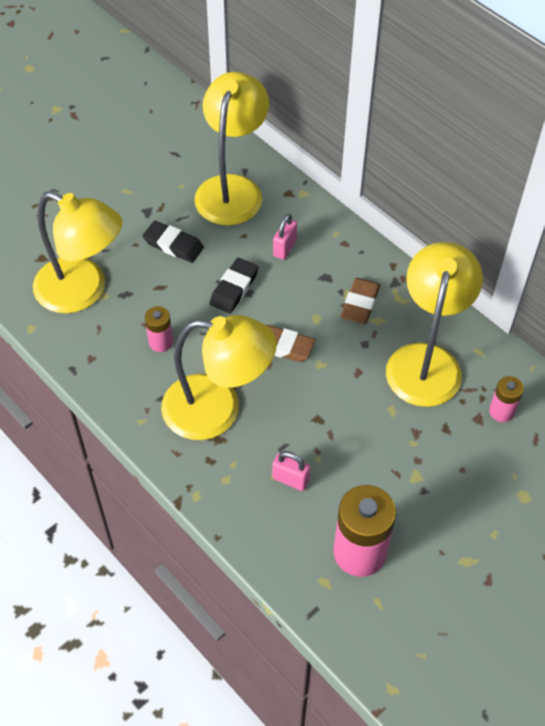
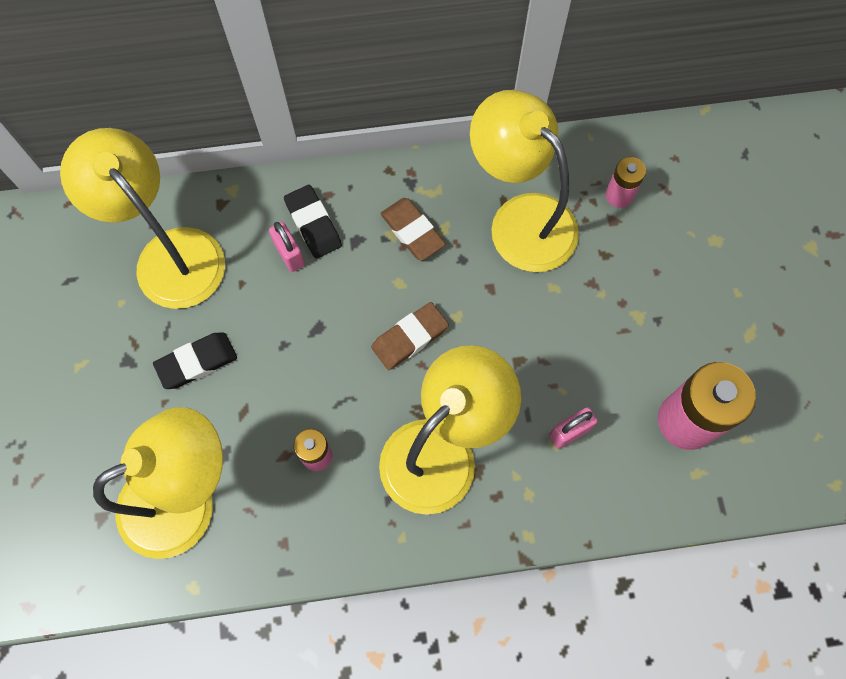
camera: 55 degrees left, 15 degrees up
black eraser [209,258,258,313] -> black eraser moved to [284,185,342,259]

